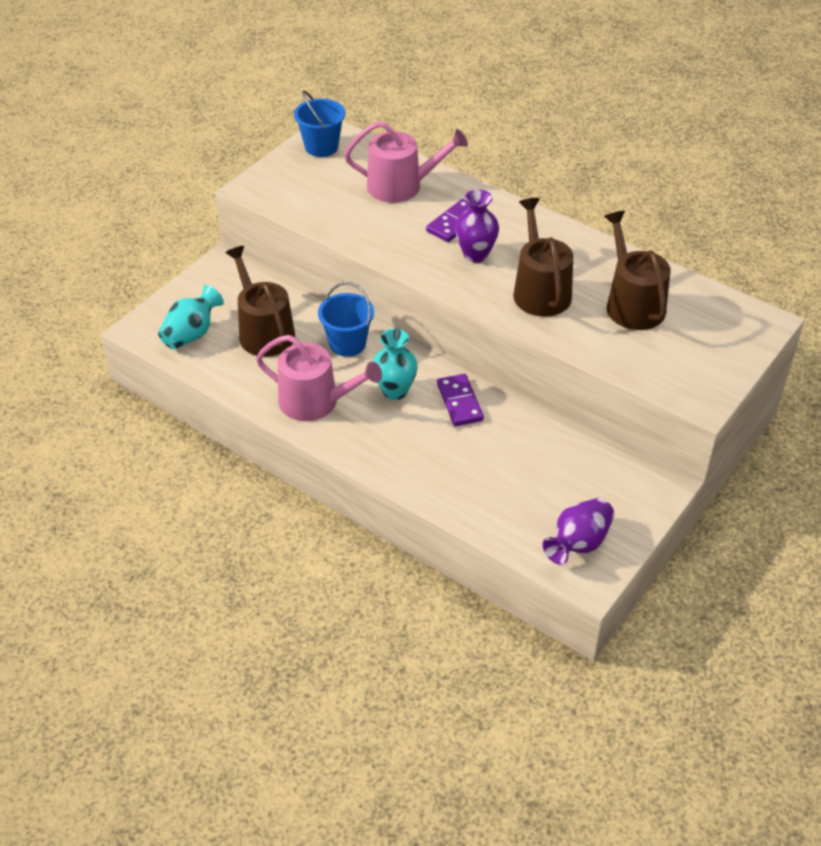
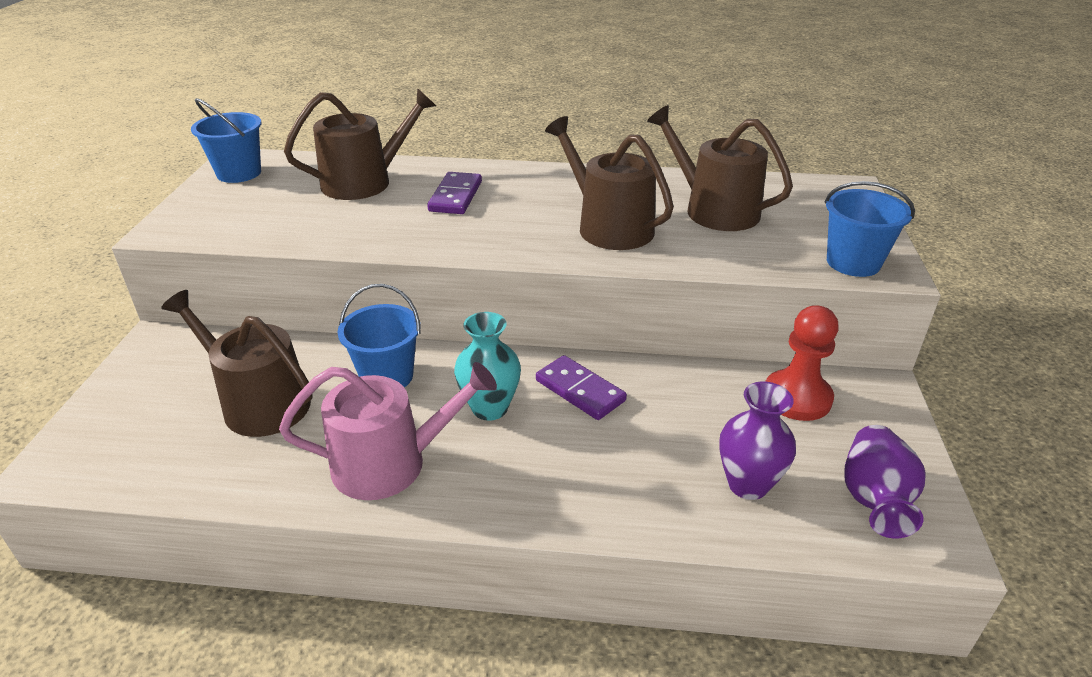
camera: 30 degrees left, 10 degrees down
turquoise vase [158,285,224,350] -> none
pink watering can [344,121,468,203] -> brown watering can [284,88,436,200]
purple vase [455,189,499,263] -> purple vase moved to [719,382,796,500]
none -> red pawn [765,305,839,421]
none -> blue bucket [825,181,915,277]

